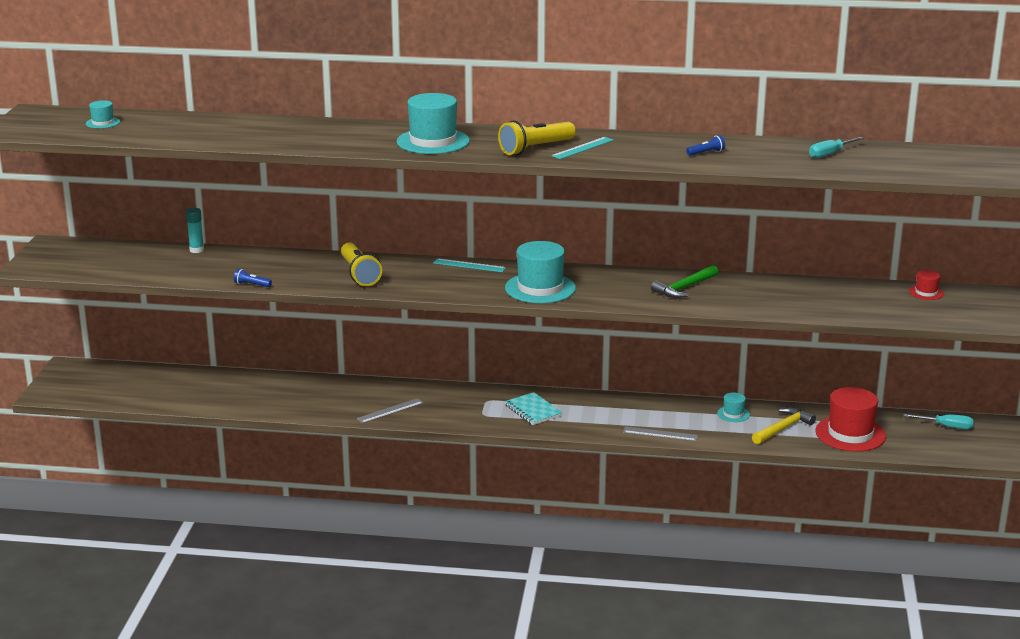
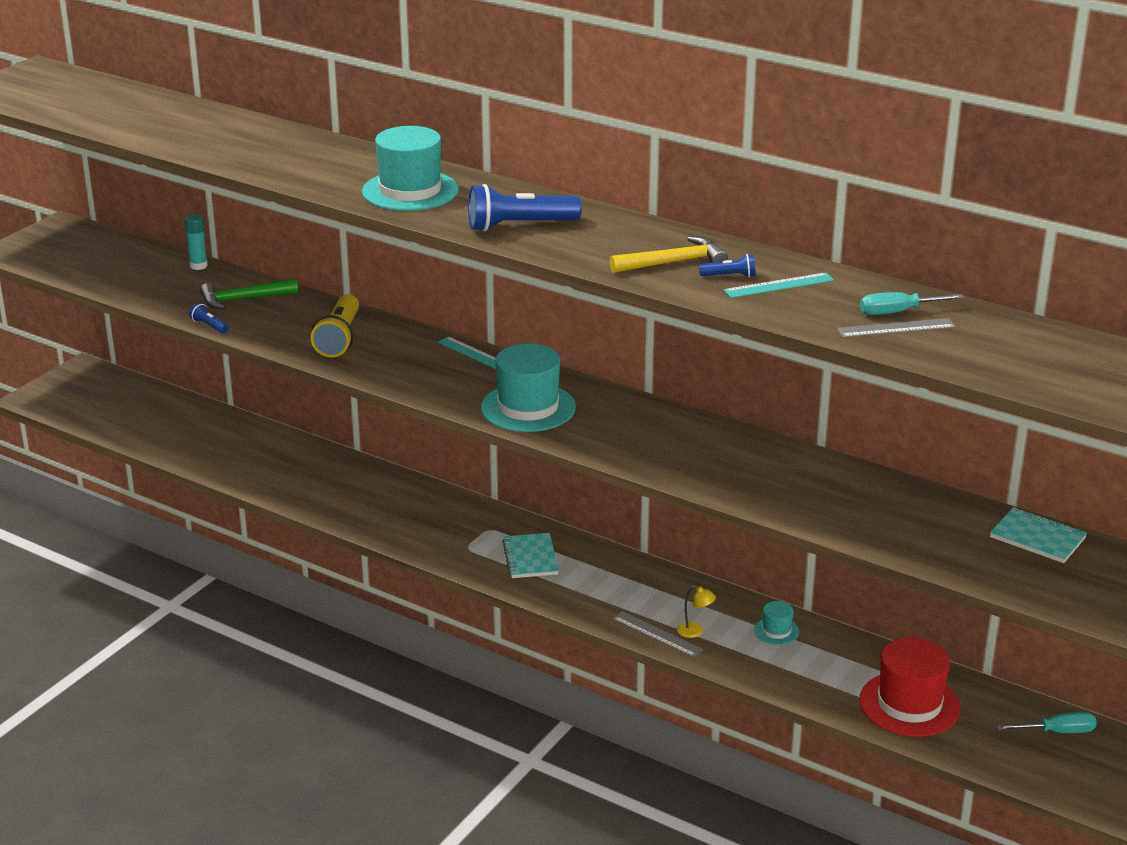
camera: 25 degrees right, 5 degrees up
turquoise hat [86,100,120,129] -> none
grey ruler [356,398,423,423] -> grey ruler moved to [837,318,956,338]
yellow flashlight [498,120,576,155] -> blue flashlight [468,184,581,232]
turquoise ruler [551,137,614,159] -> turquoise ruler moved to [724,272,834,298]
green hammer [651,265,719,298] -> green hammer moved to [200,279,298,309]
yellow hammer [752,407,816,445] -> yellow hammer moved to [609,236,728,273]
turquoise screwdriver [904,414,974,429] -> turquoise screwdriver turned 45 degrees counterclockwise [997,712,1097,733]
red hat [909,270,944,300] -> turquoise notebook [990,507,1087,563]
none -> yellow lamp [677,586,716,638]

